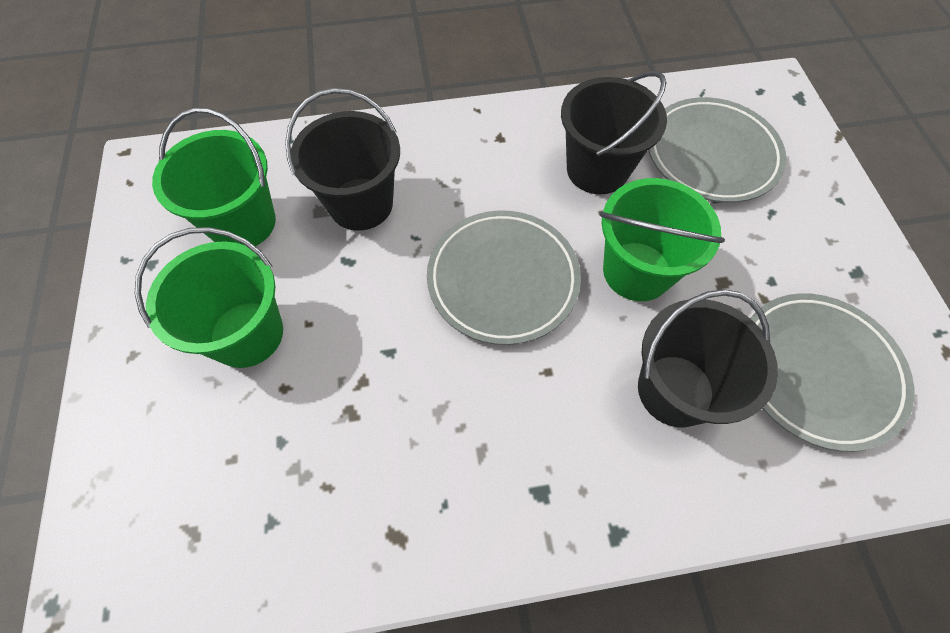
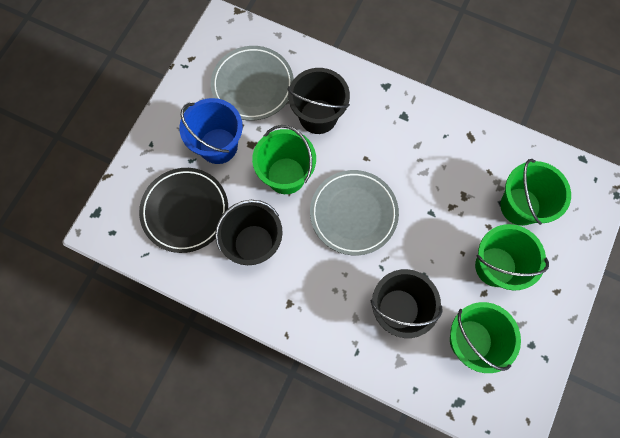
camera: 145 degrees left, 10 degrees up
grey plate [648,97,786,203] -> black plate [139,168,228,253]
none -> blue bucket [179,98,243,164]
none -> green bucket [500,159,571,226]

